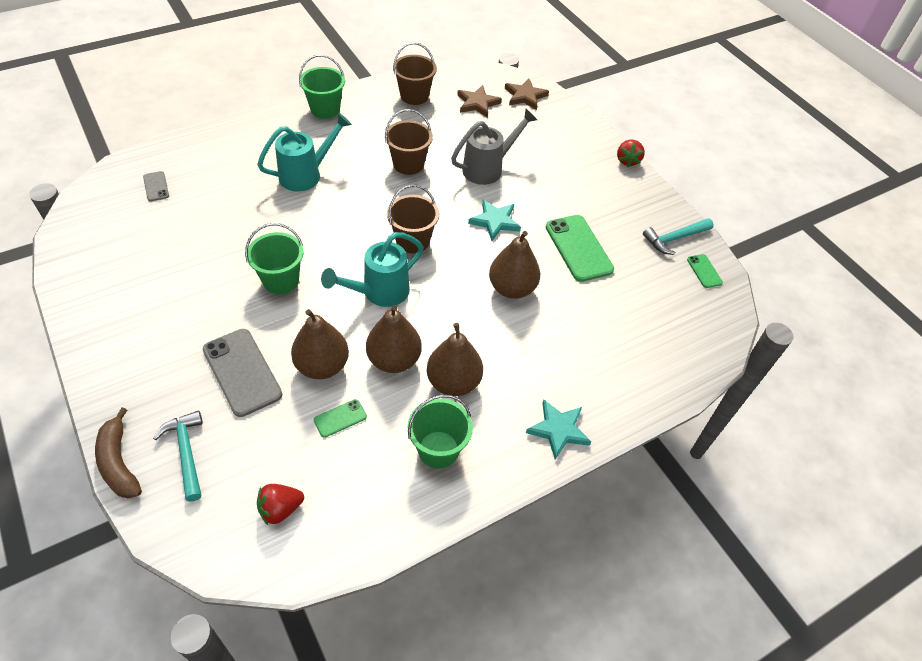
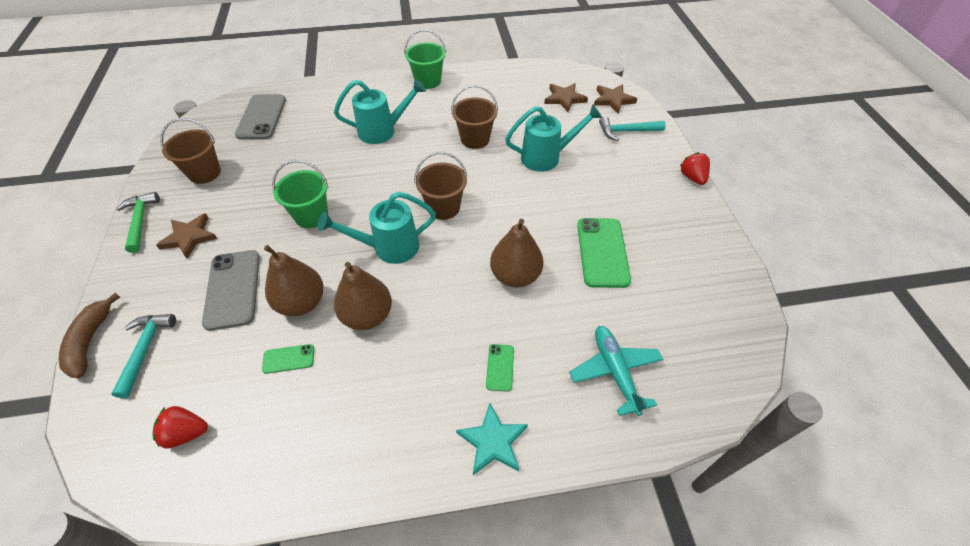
camera: 25 degrees right, 0 degrees up
grey phone [143,171,169,202] -> grey phone [235,94,286,140], size x2.03
brown bucket [393,42,437,105] -> brown bucket moved to [160,118,221,184]
green bucket [408,394,473,469] -> none
brown pear [427,323,483,396] -> none
grey watering can [451,109,537,185] -> turquoise watering can [505,104,602,172]
turquoise star [468,200,521,241] -> none
red strawberry [617,140,645,167] -> red strawberry turned 135 degrees clockwise [680,152,710,185]
turquoise hammer [643,218,714,255] -> turquoise hammer moved to [599,116,666,141]
green phone [687,254,723,288] -> green phone moved to [486,344,514,392]
none -> green hammer [116,192,160,253]
none -> brown star [156,213,218,259]
none -> turquoise plane [569,326,663,416]

